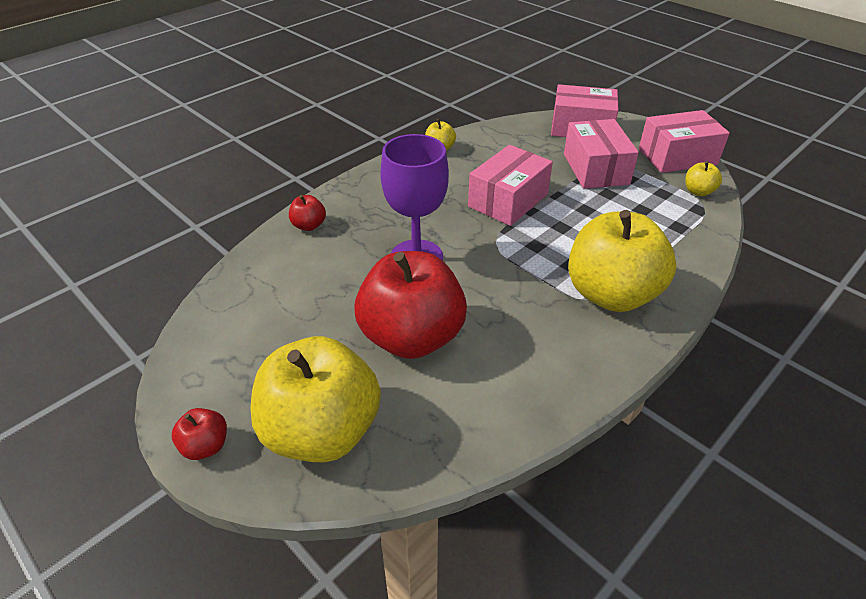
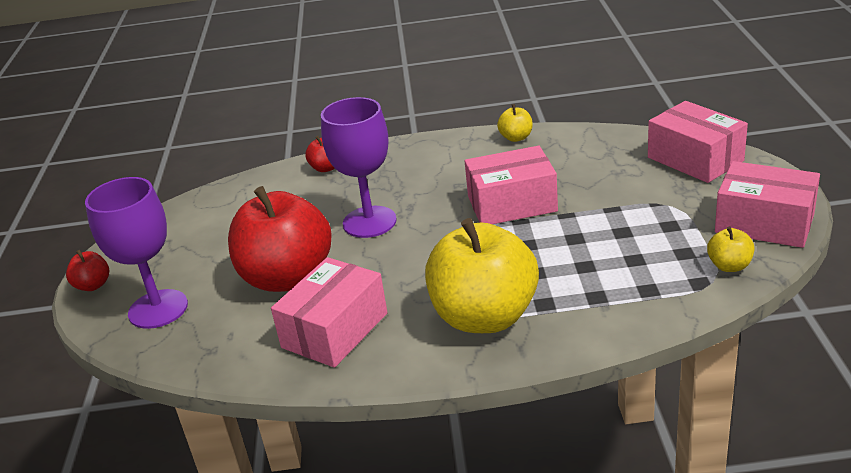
camera: 45 degrees right, 10 degrees down
yellow apple [251,336,381,462] -> purple goblet [85,177,188,329]
pink box [564,119,639,189] -> pink box moved to [271,257,387,368]

